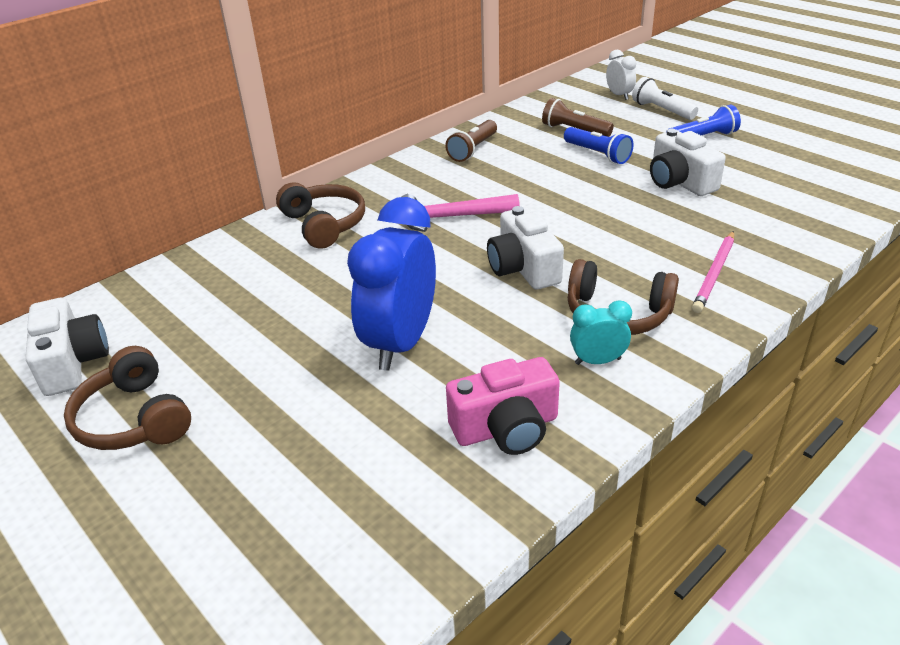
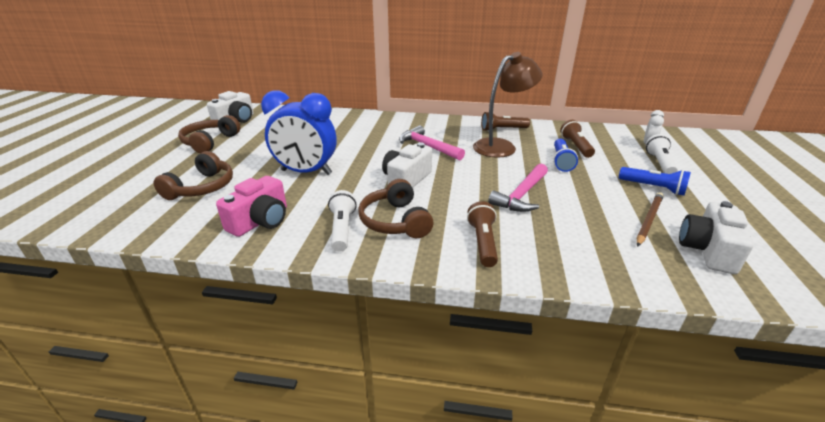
camera: 50 degrees right, 5 degrees down
brown headphones [276,182,365,249] -> brown headphones moved to [153,151,233,200]
blue clock [347,197,436,371] -> blue clock turned 150 degrees counterclockwise [261,90,337,175]
pink camera [446,357,560,455] -> pink camera turned 90 degrees counterclockwise [216,176,287,237]
turquoise clock [570,300,632,365] -> white flashlight [328,190,357,252]
white camera [650,129,726,196] -> white camera moved to [679,201,754,274]
pink pencil [692,231,734,313] -> brown flashlight [467,201,498,267]
none -> brown lamp [473,52,543,158]
none -> pink hammer [488,164,548,212]
none -> brown pencil [637,192,664,247]

